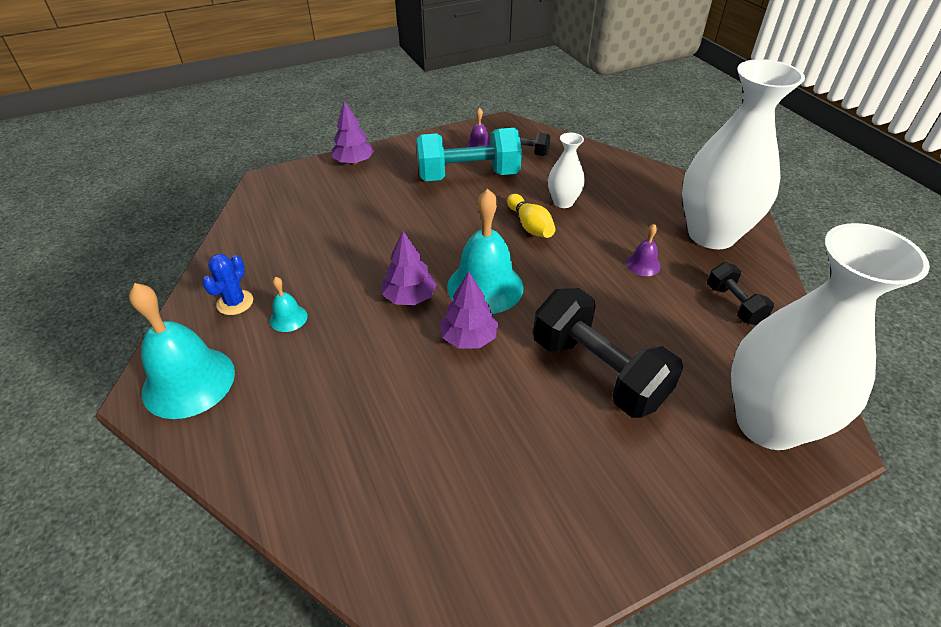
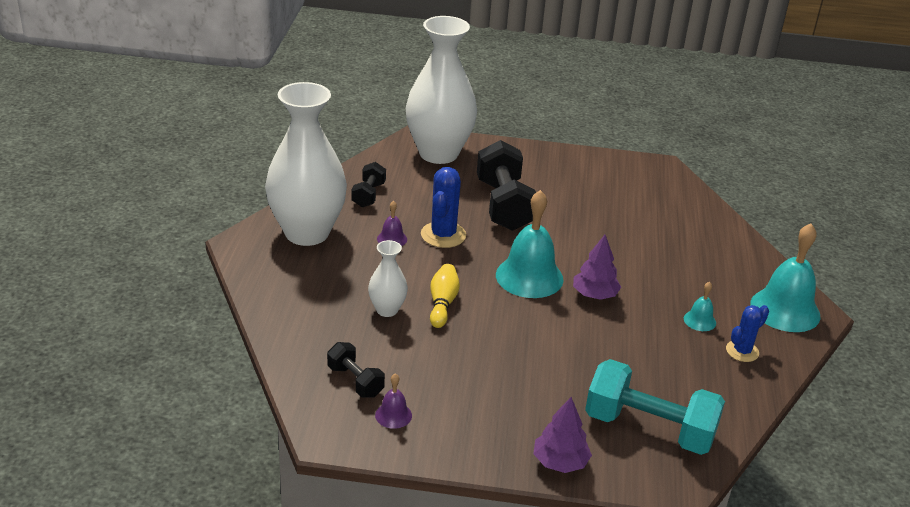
camera: 150 degrees left, 10 degrees down
turquoise dumbbell [416,128,522,181] -> turquoise dumbbell moved to [585,359,725,455]
purple tree [439,271,498,349] -> none
none -> blue cactus [421,167,466,248]

